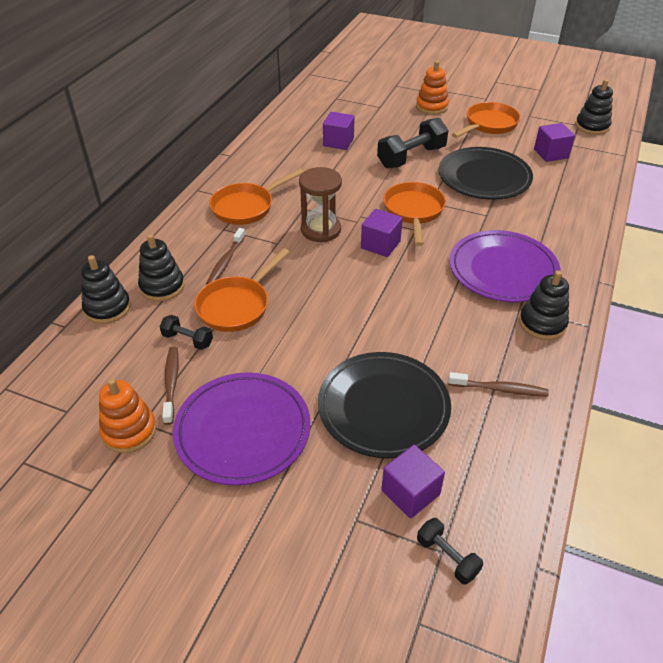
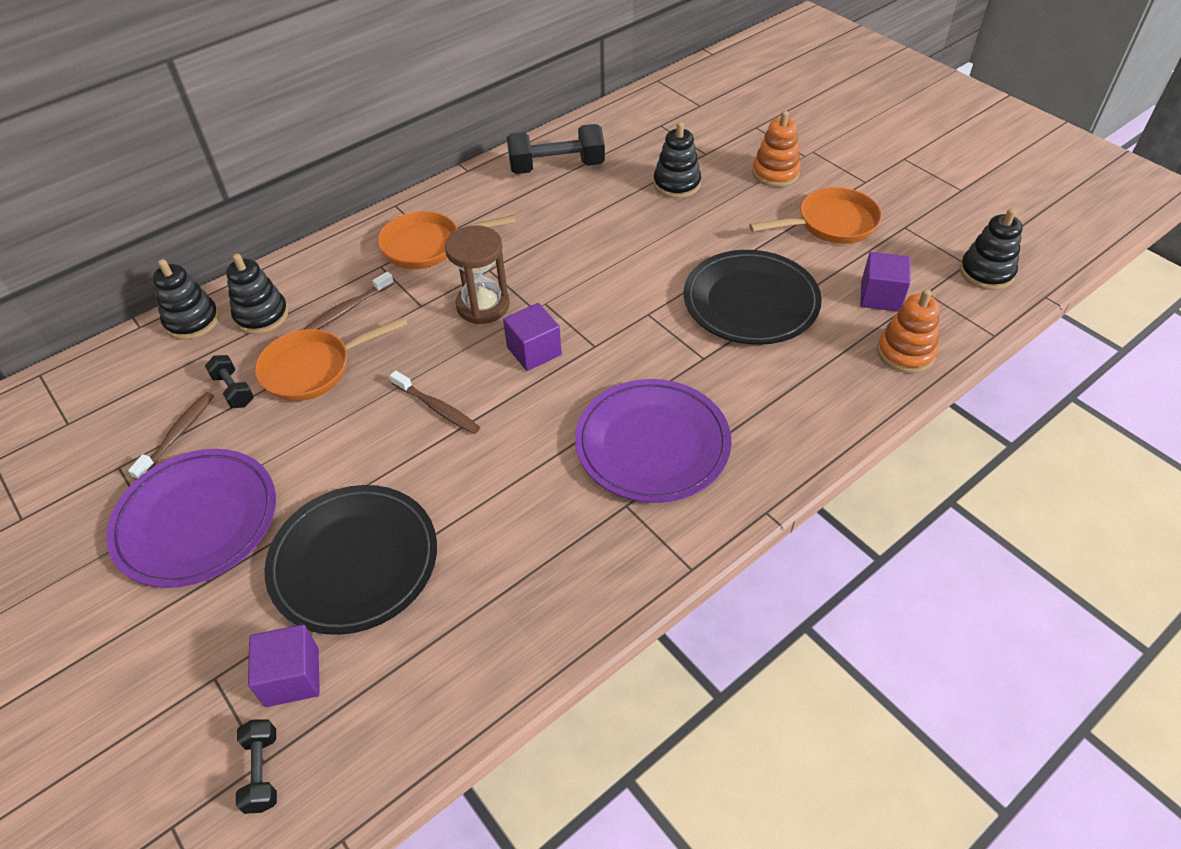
camera: 30 degrees right, 5 degrees up
orange stacking toy [99,378,156,453] -> orange stacking toy moved to [877,289,940,373]
purple cube [323,112,355,150] -> none
black dumbbell [377,118,449,168] -> black dumbbell moved to [507,124,605,174]
orange pan [383,182,446,246] -> none
brown toothbrush [448,372,549,397] -> brown toothbrush moved to [390,371,480,434]
black stacking toy [519,271,569,340] -> black stacking toy moved to [653,122,701,198]

